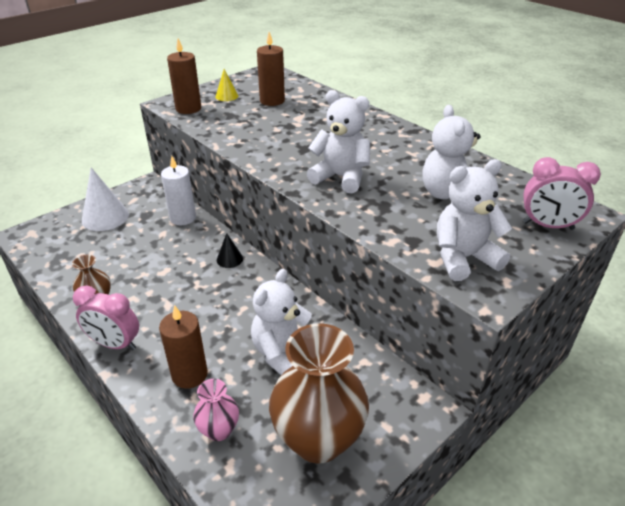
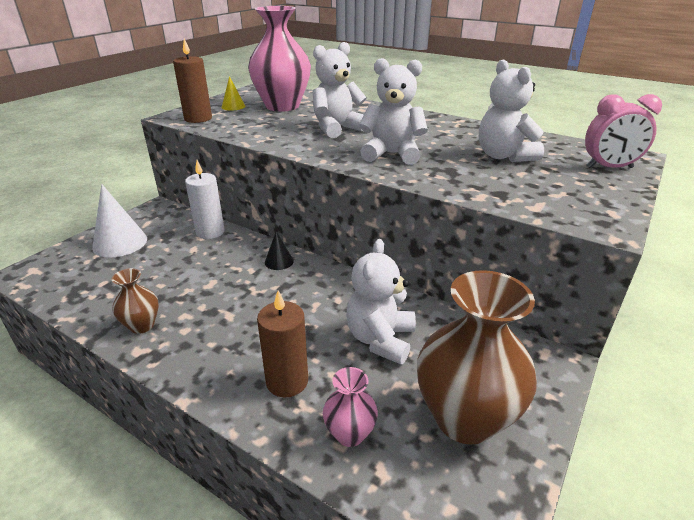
camera: 15 degrees left, 5 degrees down
pink clock [73,286,139,350] -> none
brown candle [257,32,285,106] -> pink vase [248,6,311,112]
white teddy bear [437,159,512,281] -> white teddy bear moved to [312,42,367,138]

